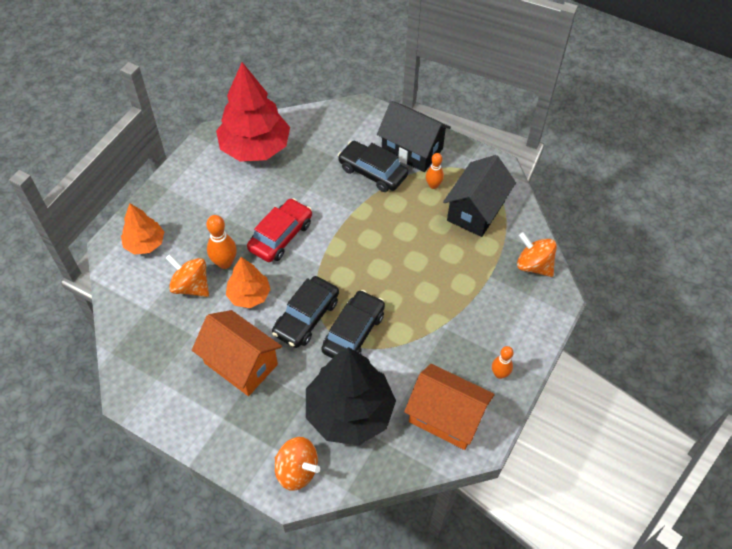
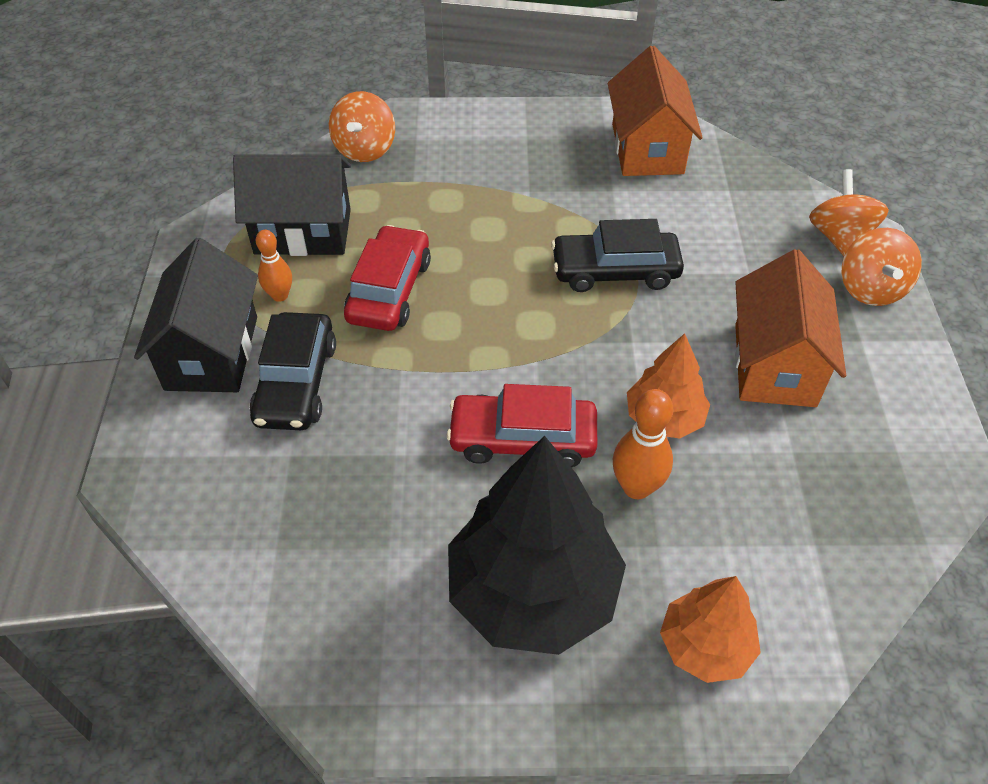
camera: 120 degrees left, 5 degrees down
orange spinning top [166,254,209,297] -> orange spinning top moved to [842,228,922,306]
red tree [216,62,290,162] -> none
black car [272,276,339,348] -> none
black tree [306,347,396,445] -> black tree moved to [448,436,626,655]
orange bowling pin [492,346,514,379] -> none
none -> red car [344,225,431,331]

